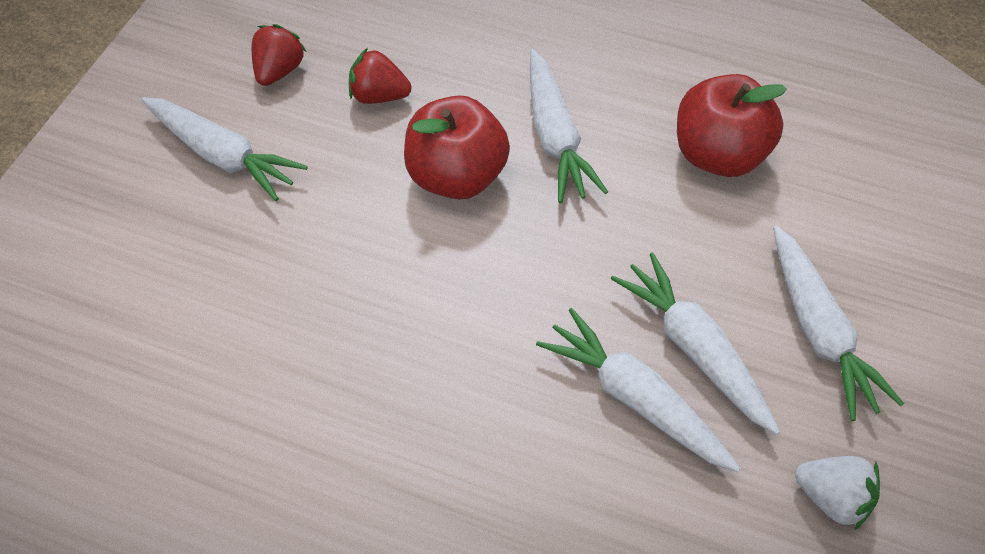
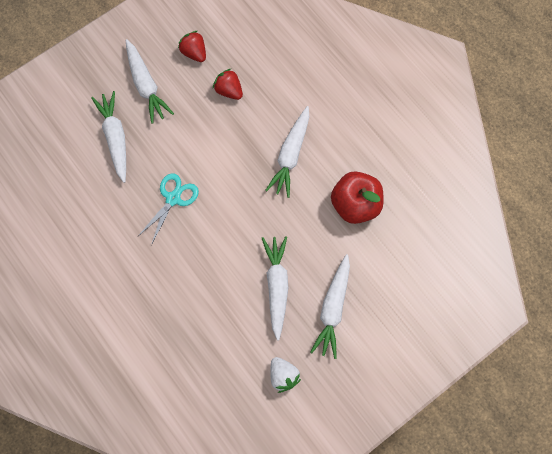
camera: 30 degrees right, 15 degrees up
red strawberry [252,24,307,86] -> red strawberry turned 90 degrees counterclockwise [178,31,206,62]
red apple [404,95,510,199] -> none
white carrot [536,308,741,472] -> white carrot moved to [91,91,126,183]
none -> turquoise scissors [137,173,199,245]

